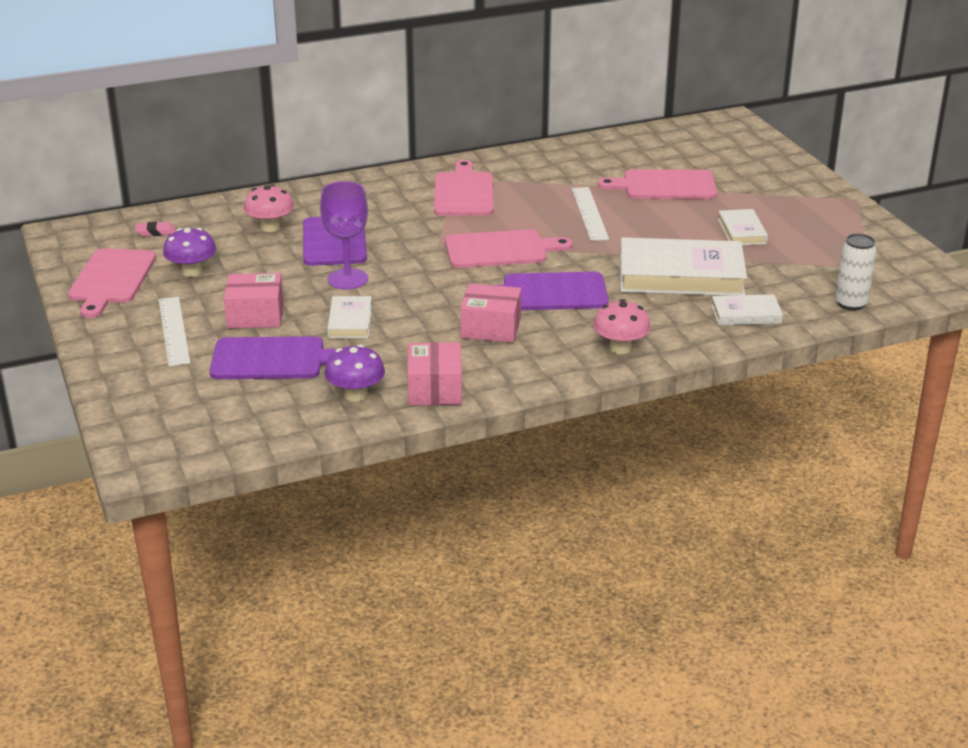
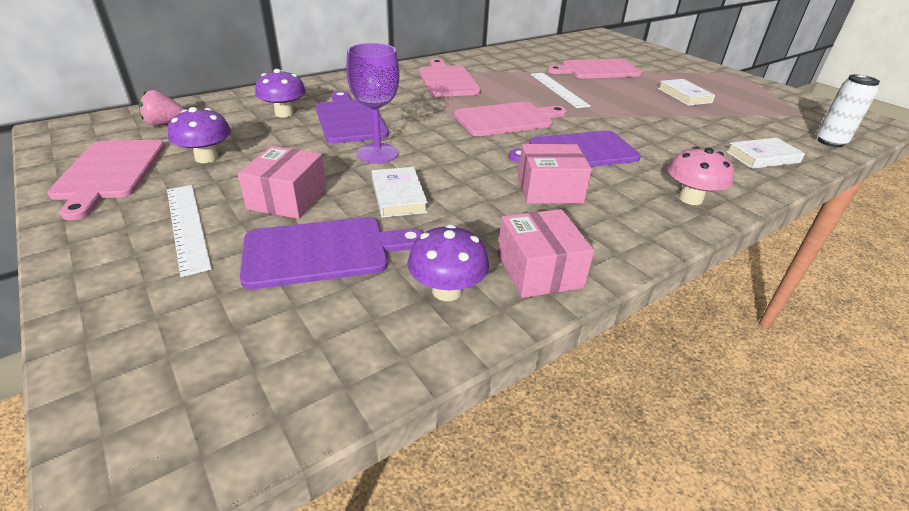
camera: 15 degrees left, 5 degrees up
pink eraser [135,222,175,236] -> pink strawberry [139,90,185,126]
pink box [224,273,284,329] -> pink box turned 60 degrees counterclockwise [237,146,326,219]
pink mushroom [244,184,294,232] -> purple mushroom [255,69,306,117]
white book [620,237,747,296] -> none

